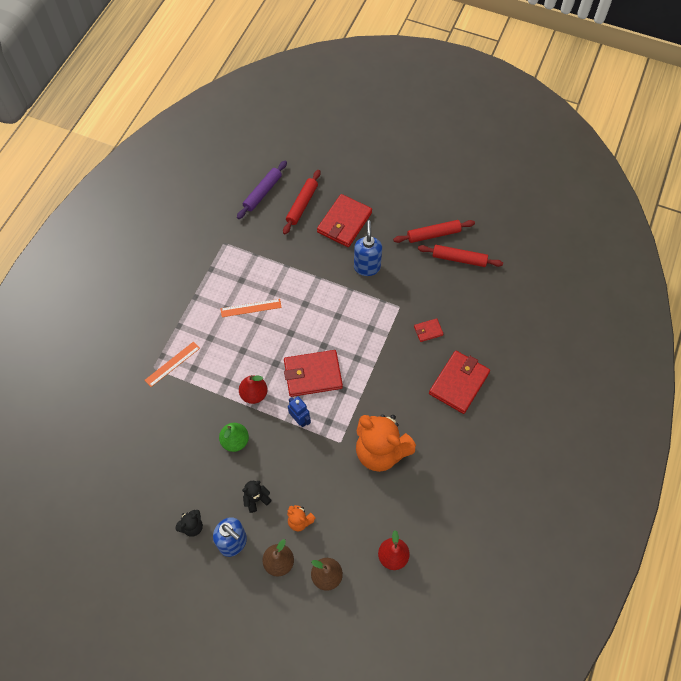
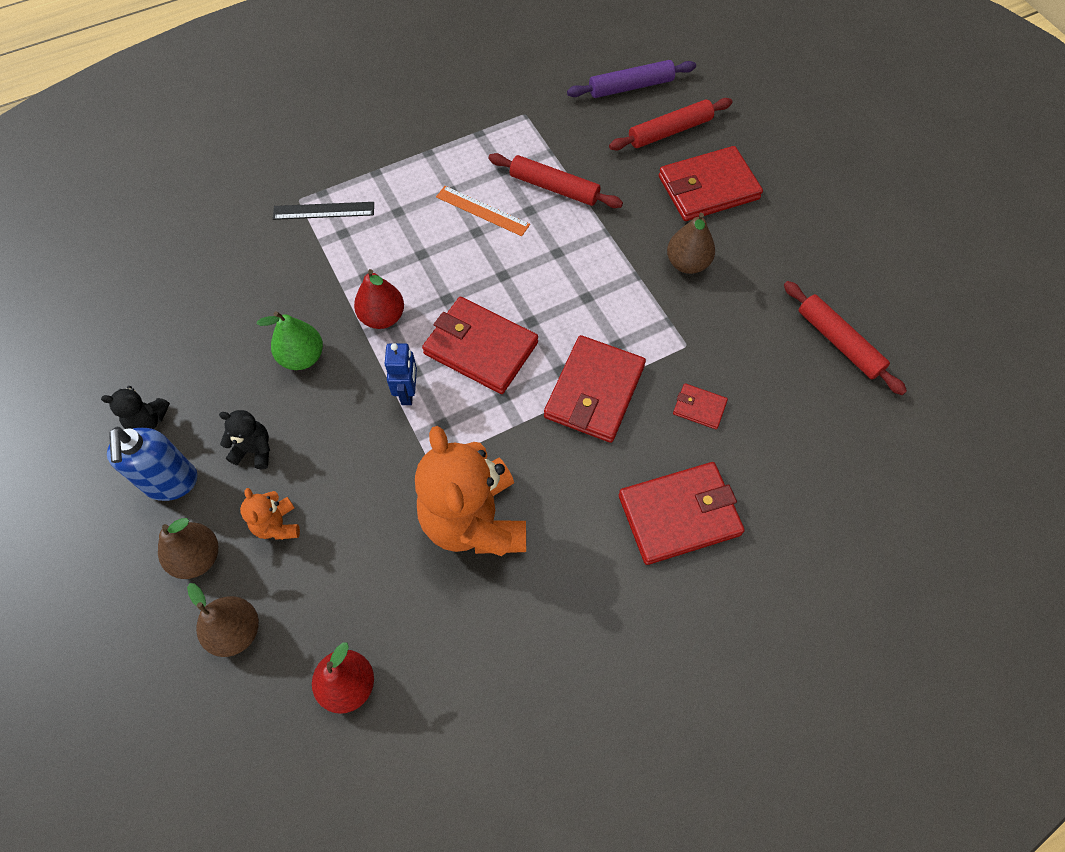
camera: 40 degrees right, 0 degrees up
orange ruler [145,341,200,387] -> black ruler [273,202,374,220]
blue soap dispenser [354,221,382,276] -> brown pear [667,213,715,274]
red rolling pin [393,220,475,243] -> red rolling pin moved to [489,153,623,208]
none -> red wallet [544,335,646,443]

